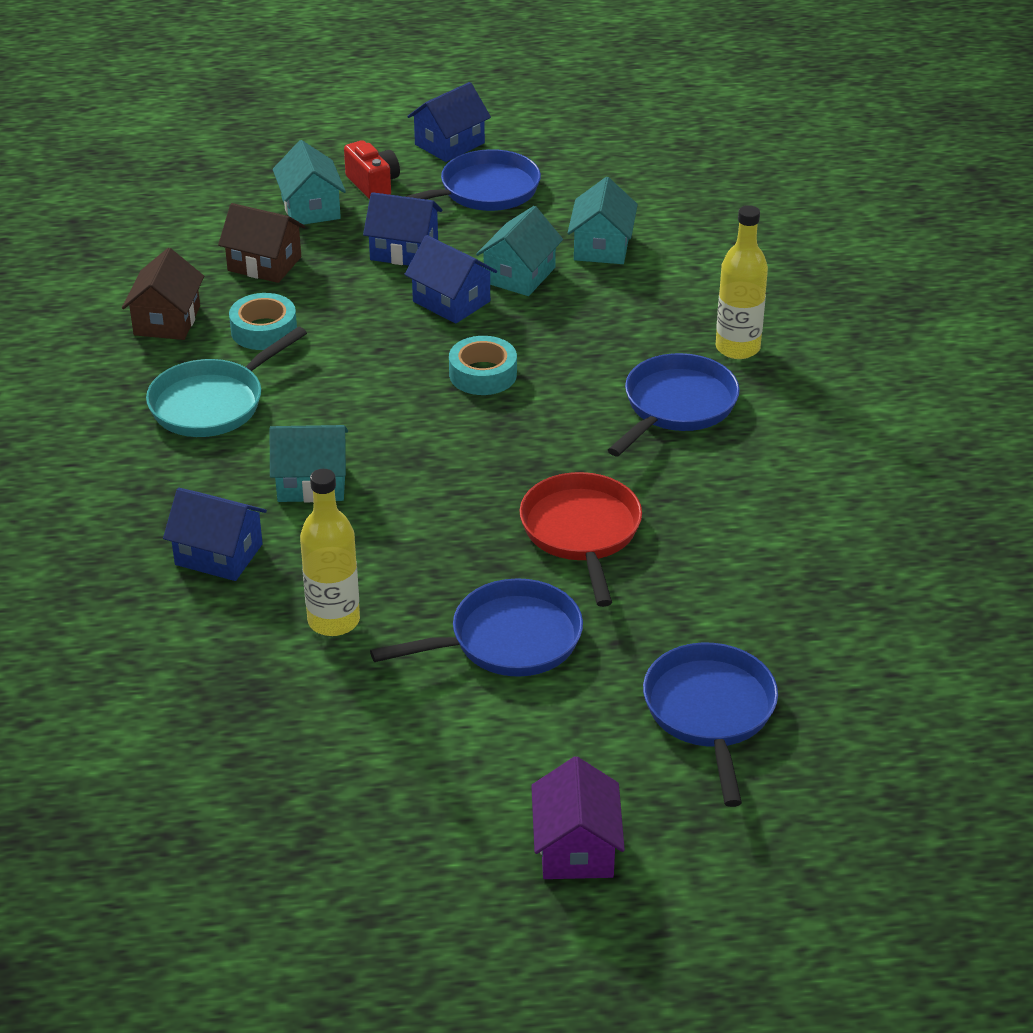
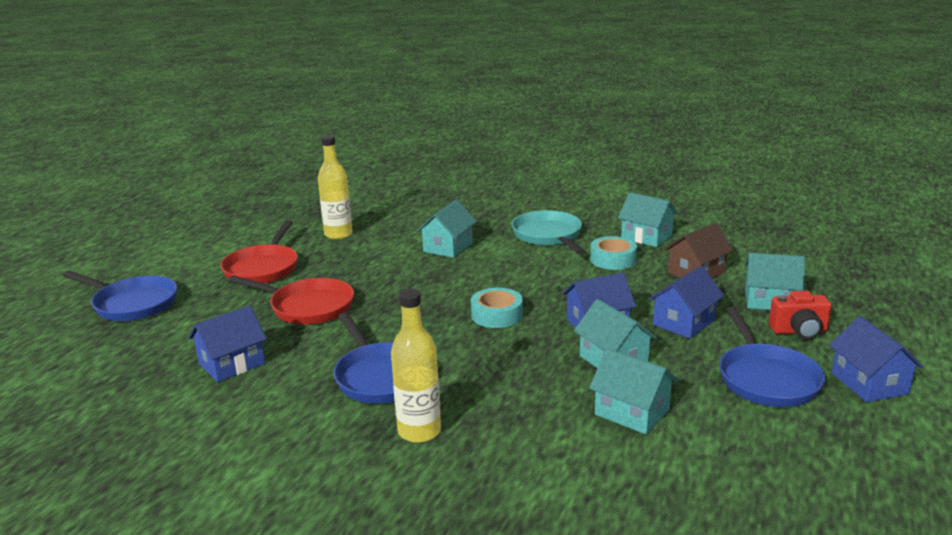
camera: 120 degrees right, 15 degrees down
brown house [122,248,204,340] -> turquoise house [618,192,678,247]
blue house [163,488,267,581] -> blue house moved to [188,305,267,382]
blue pan [370,578,583,677] -> red pan [220,220,298,283]
purple house [531,756,625,879] -> none

